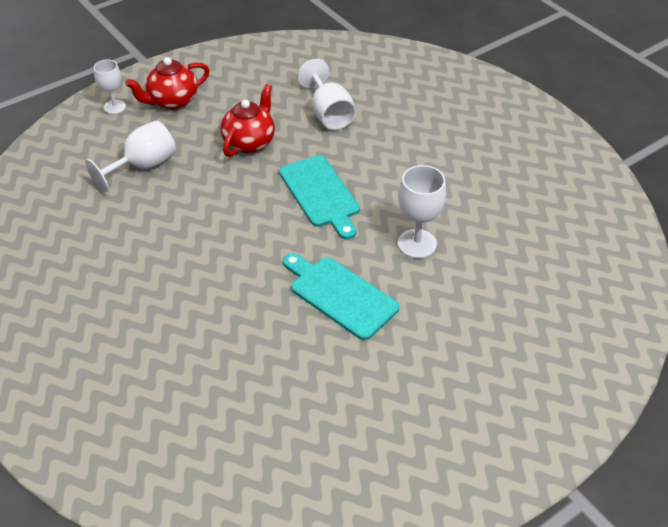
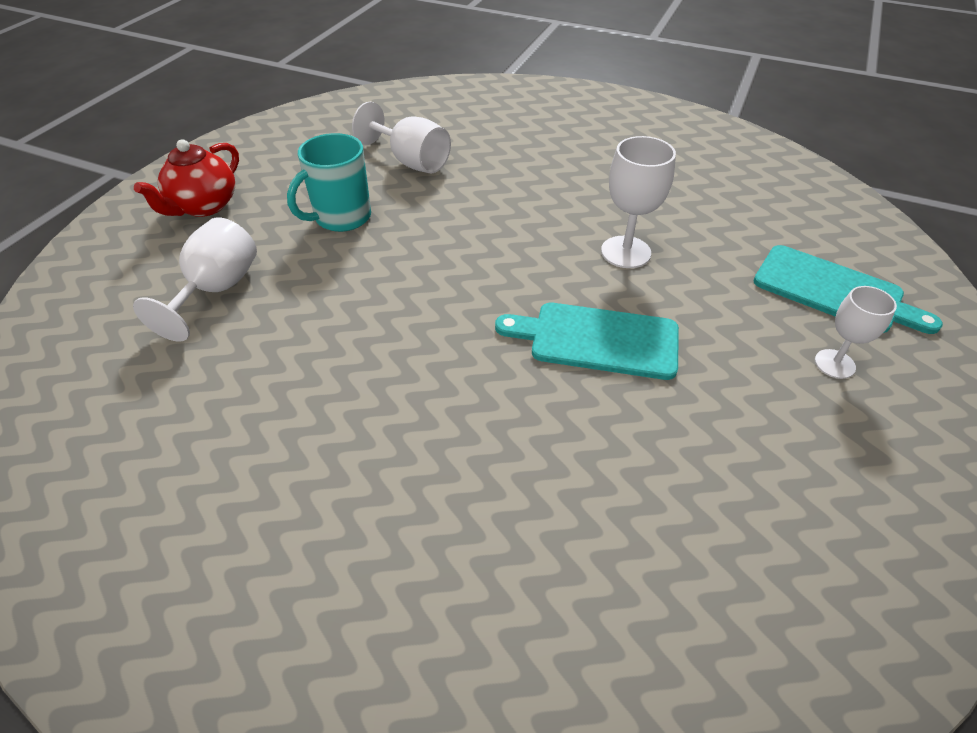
camera: 30 degrees left, 0 degrees up
white goblet [94,59,126,114] -> white goblet moved to [815,286,897,379]
red teapot [221,84,275,157] -> turquoise mug [287,133,371,232]
turquoise cutting board [279,155,360,240] -> turquoise cutting board moved to [753,245,943,334]

